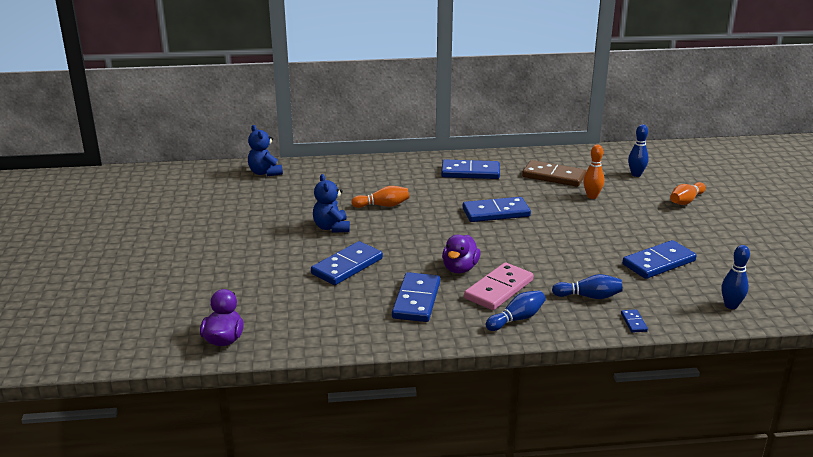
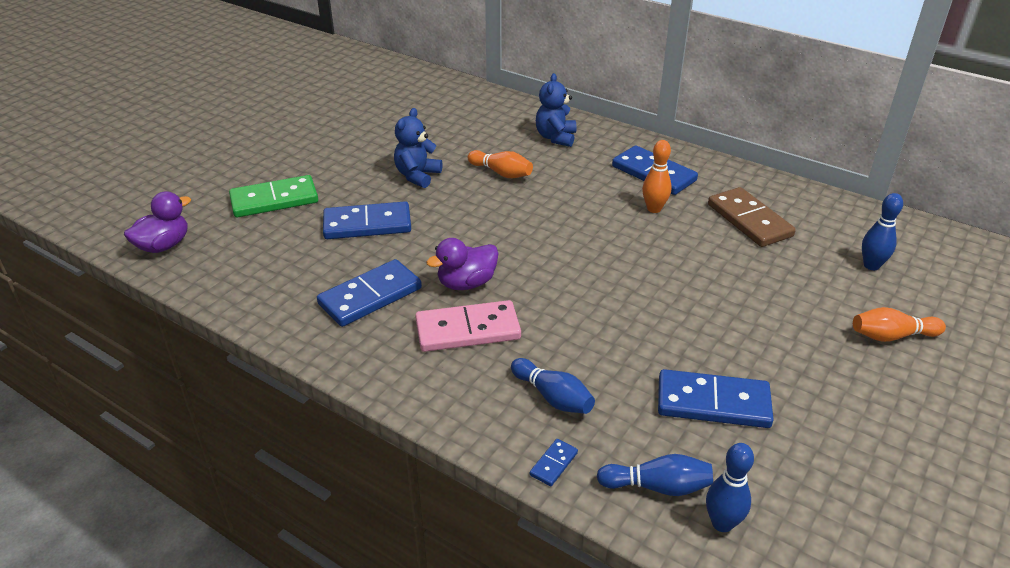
camera: 40 degrees right, 10 degrees up
blue teddy bear [248,125,283,176] -> blue teddy bear moved to [536,73,576,147]
blue domino [463,197,531,222] -> none
blue bowling pin [486,290,546,331] -> blue bowling pin moved to [596,454,713,496]
orange bowling pin [583,144,604,199] -> orange bowling pin moved to [642,140,672,213]
none -> green domino [229,175,318,218]

